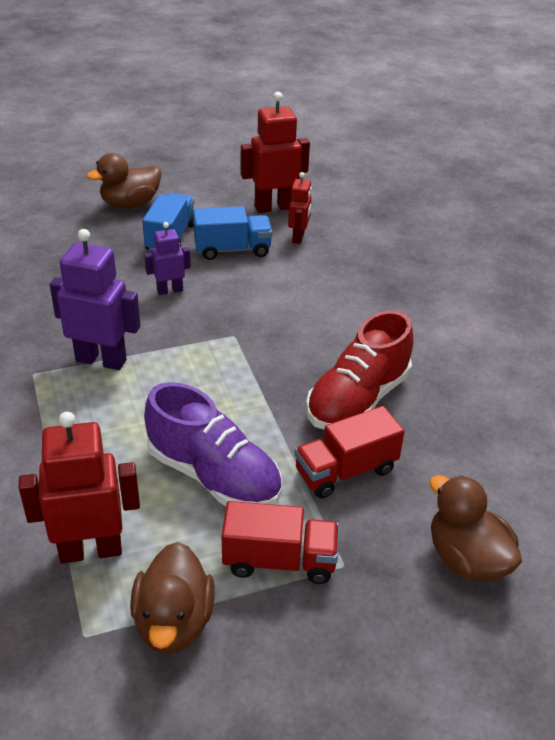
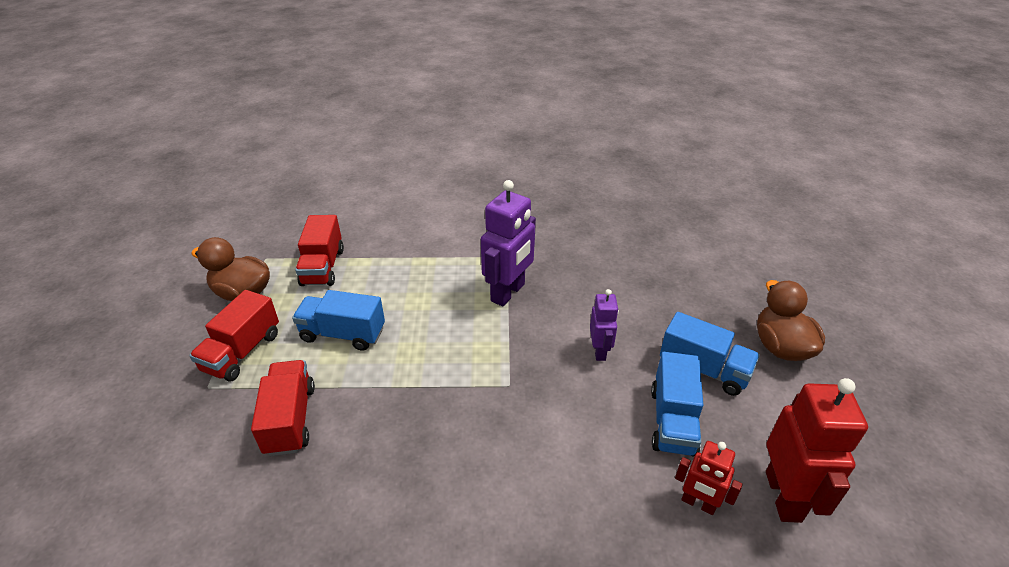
camera: 110 degrees right, 0 degrees up
red robot [19,412,140,563] -> red truck [295,215,344,286]
purple shoe [144,382,282,506] -> blue truck [292,290,385,351]
red shoe [306,310,413,429] -> none
brown duck [429,475,522,582] -> none

